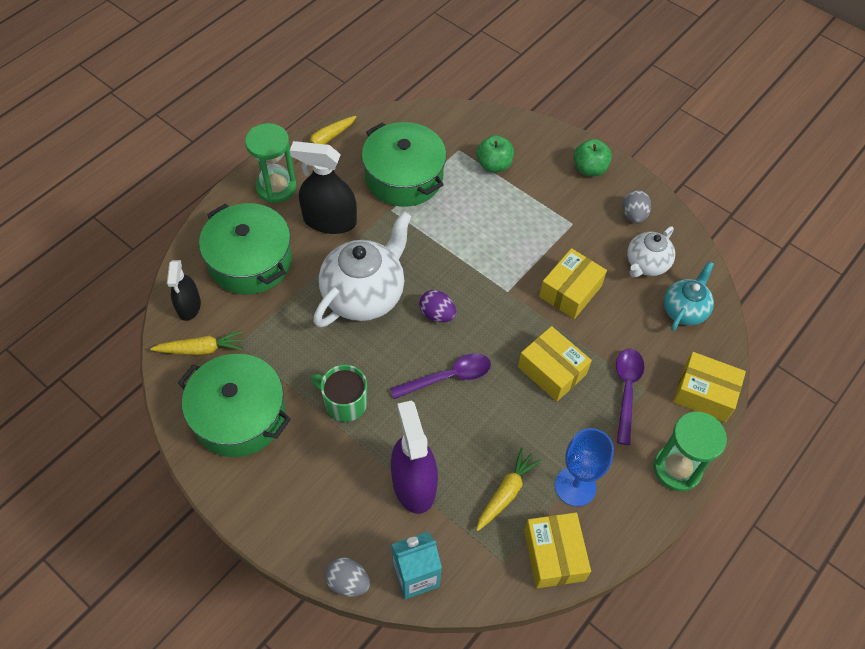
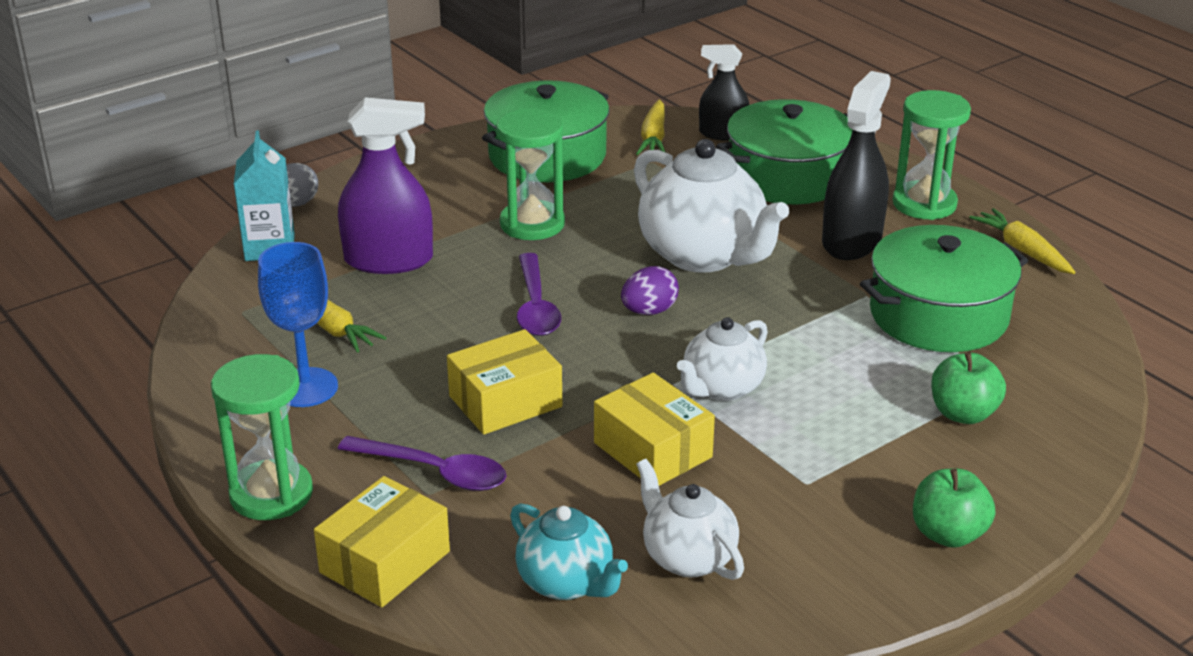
camera: 105 degrees right, 25 degrees down
green mug [311,365,367,422] -> green hourglass [496,108,565,240]
yellow box [524,512,591,588] -> none
grey egg [623,190,651,223] -> none
none -> white teapot [677,317,768,401]

